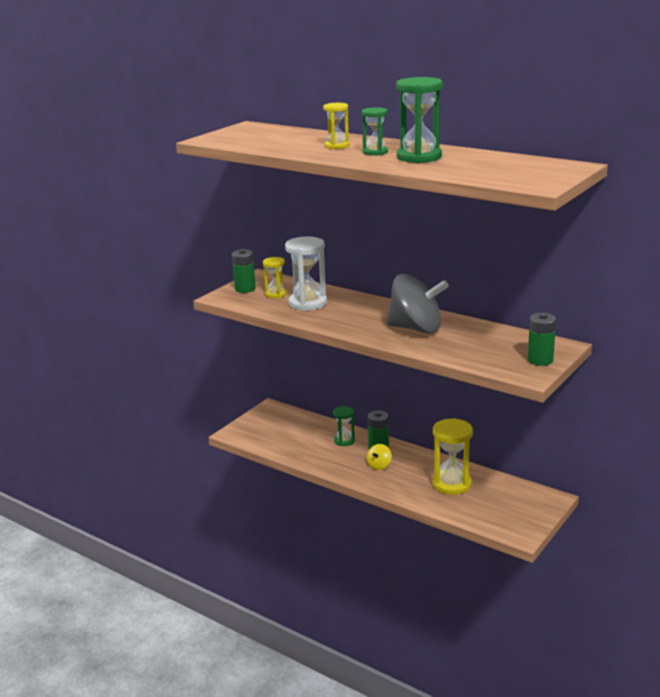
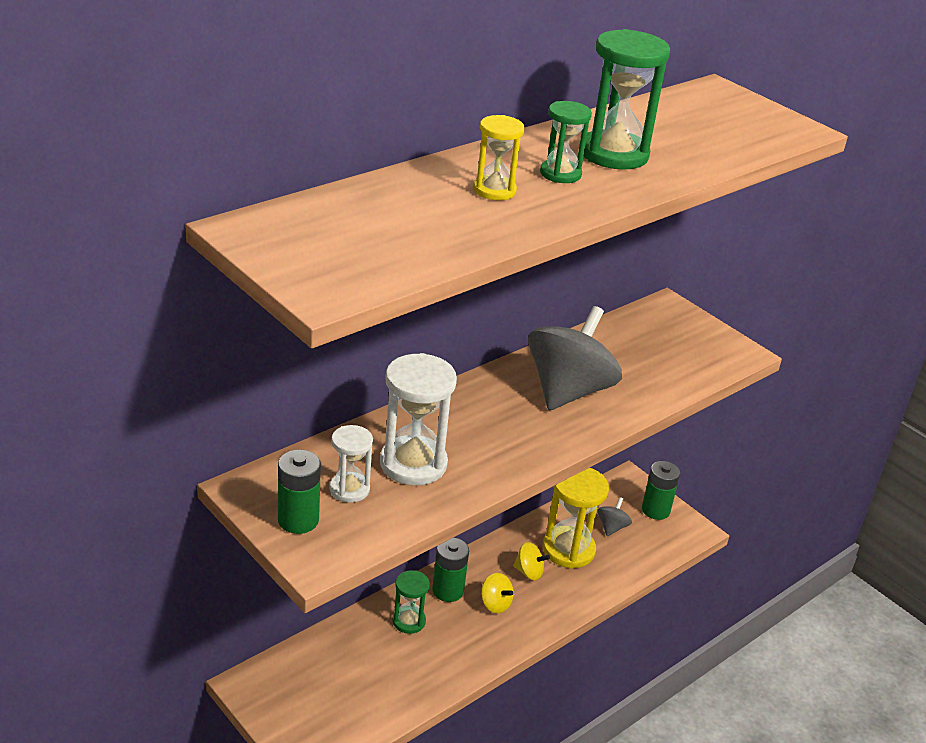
camera: 80 degrees left, 10 degrees up
yellow hourglass [263,257,287,298] -> white hourglass [330,425,373,503]
green battery [528,313,556,366] -> green battery moved to [642,461,680,520]
none -> yellow spinning top [513,542,550,580]
none -> grey spinning top [597,497,632,536]

